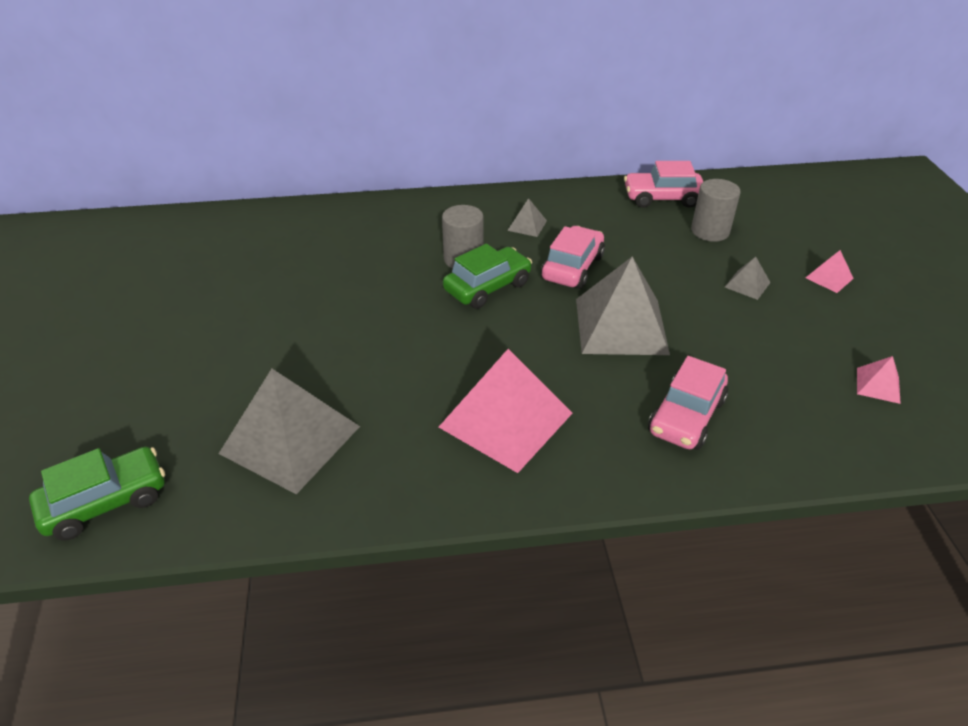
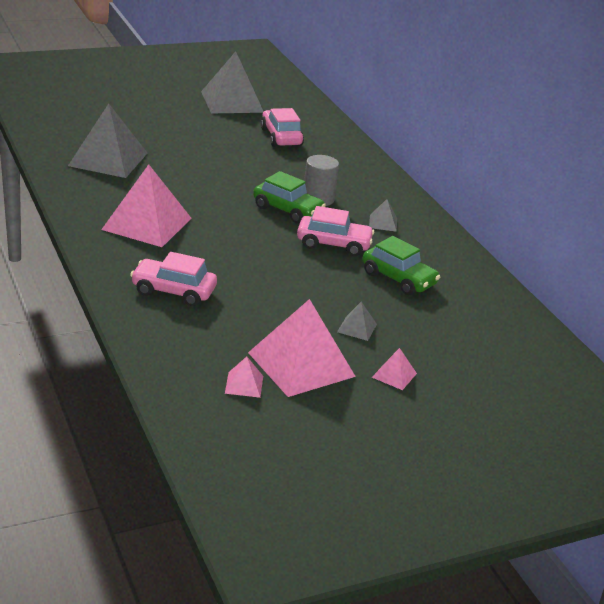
camera: 70 degrees right, 10 degrees down
green car [29,447,165,541] -> green car moved to [363,236,440,295]
grey pyramid [576,256,670,355] -> grey pyramid moved to [201,51,264,113]
pink car [624,161,703,208] -> pink car moved to [261,108,304,147]
grey cylinder [691,179,740,242] -> none
none -> pink pyramid [248,299,356,397]

